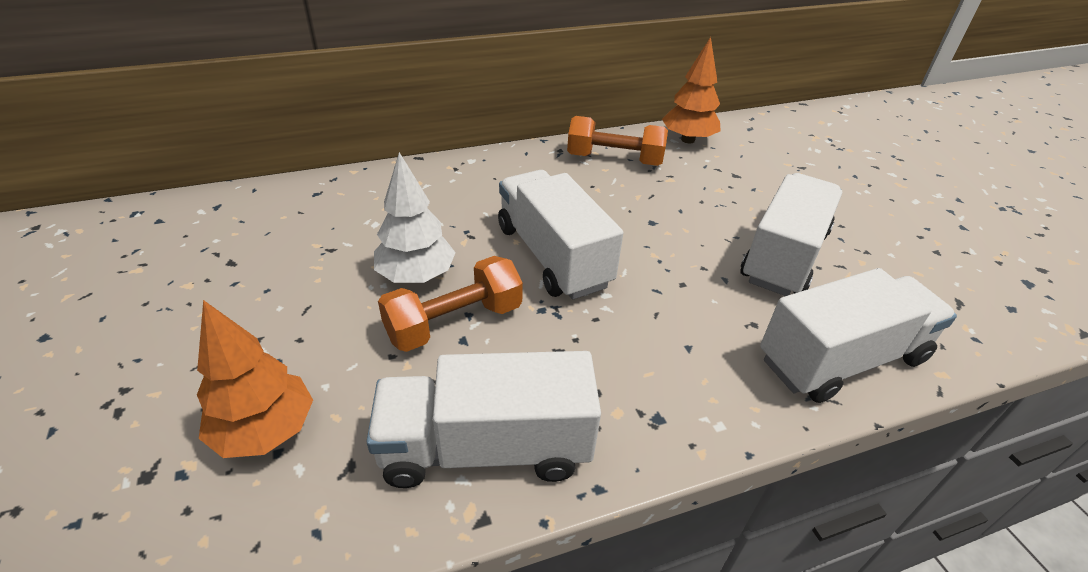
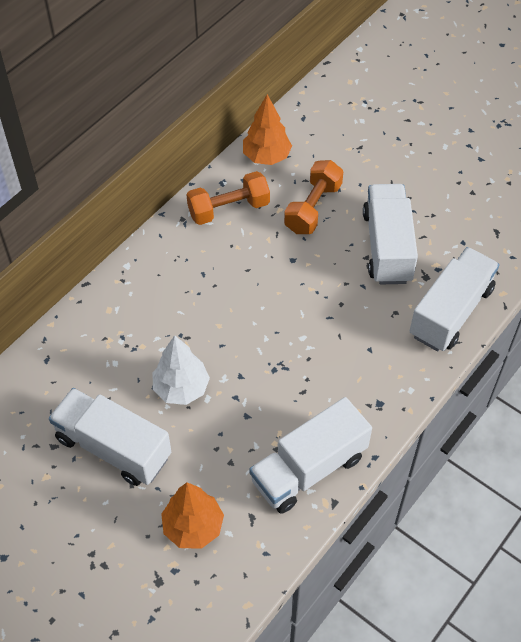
camera: 30 degrees left, 15 degrees up
orange dumbbell [378,256,523,352] -> orange dumbbell moved to [284,160,343,234]
white truck [498,170,623,300] -> white truck moved to [49,388,171,486]

